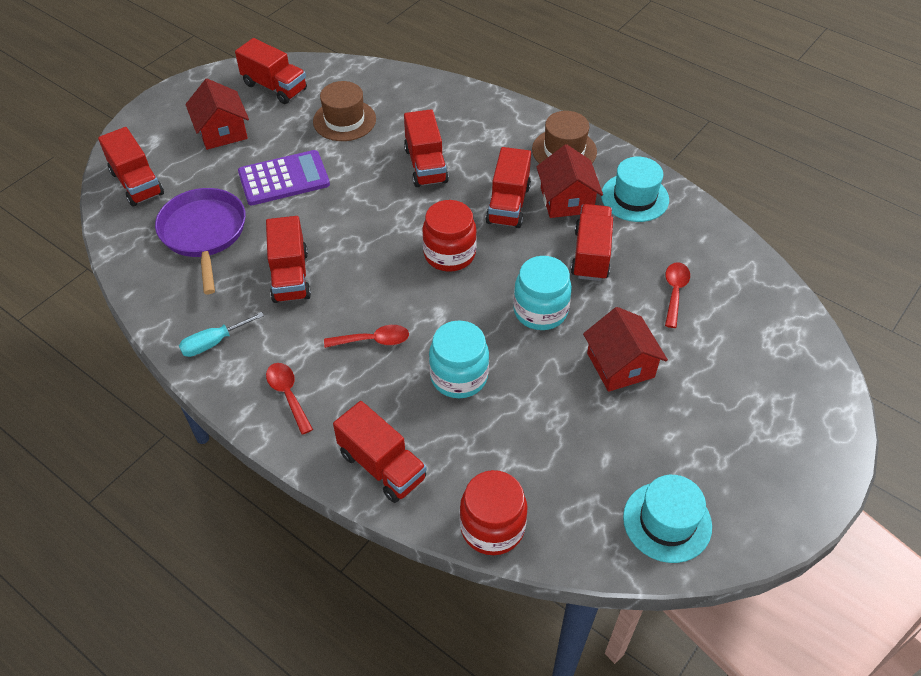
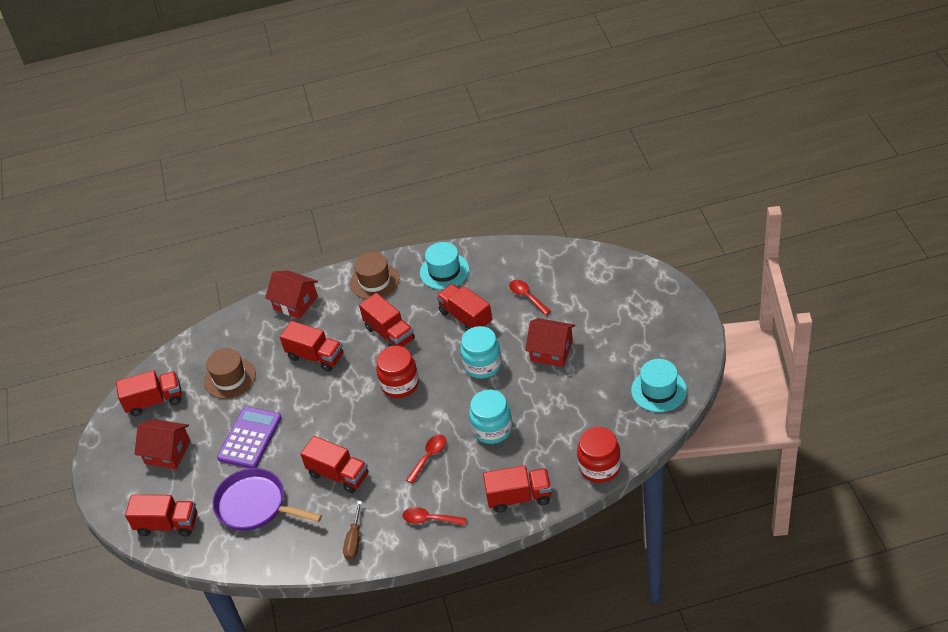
camera: 45 degrees left, 5 degrees down
turquoise screwdriver [179,312,264,357] -> brown screwdriver [343,501,362,560]
red house [536,144,603,218] -> red house moved to [265,270,318,319]

